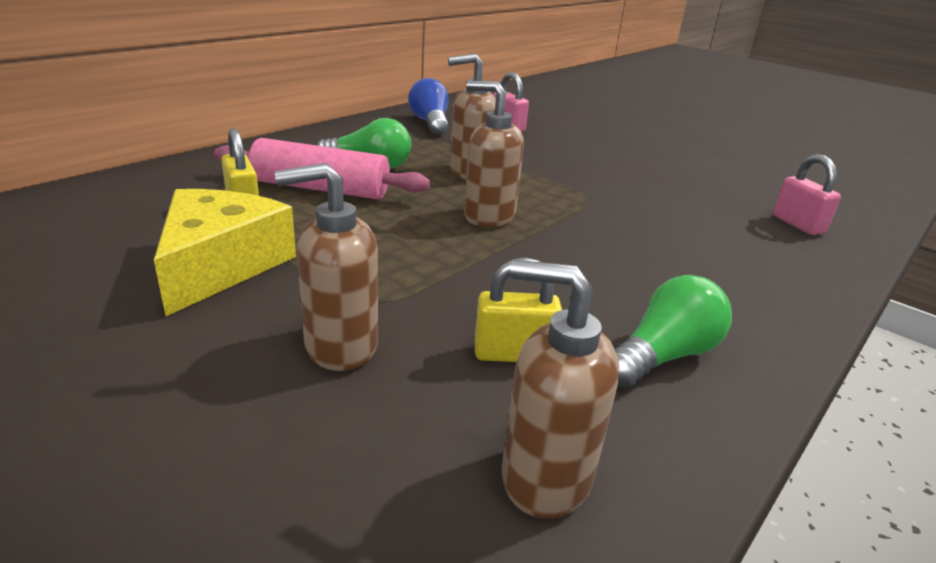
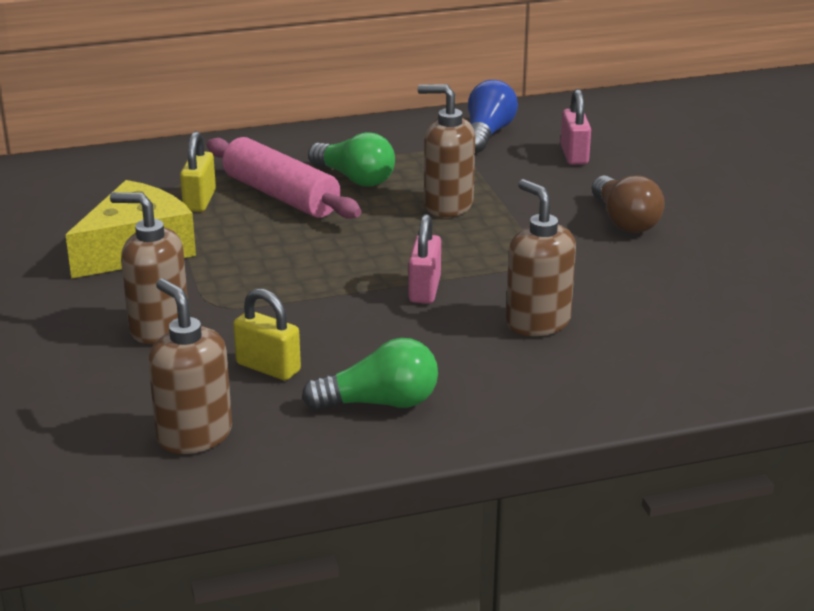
camera: 35 degrees right, 0 degrees up
brown soap dispenser [464,81,524,227] -> brown soap dispenser moved to [506,179,576,336]
pink padlock [773,154,841,235] -> pink padlock moved to [408,214,441,304]
none -> brown light bulb [592,175,665,233]

